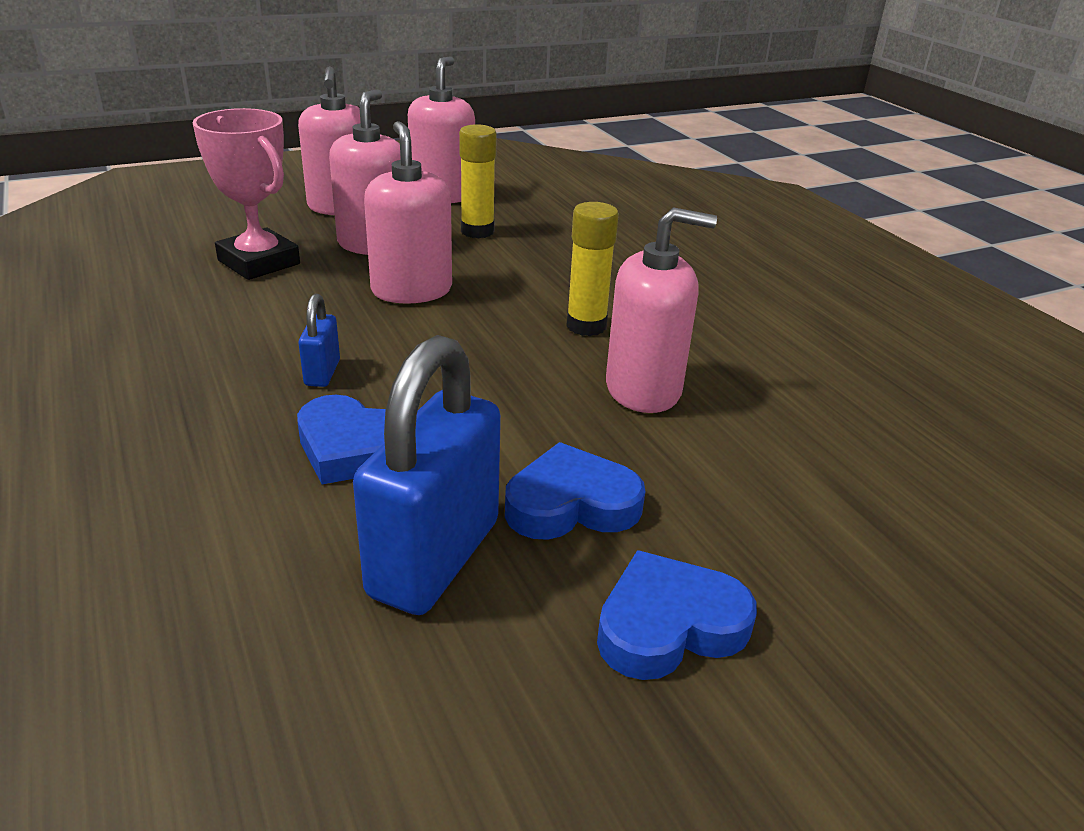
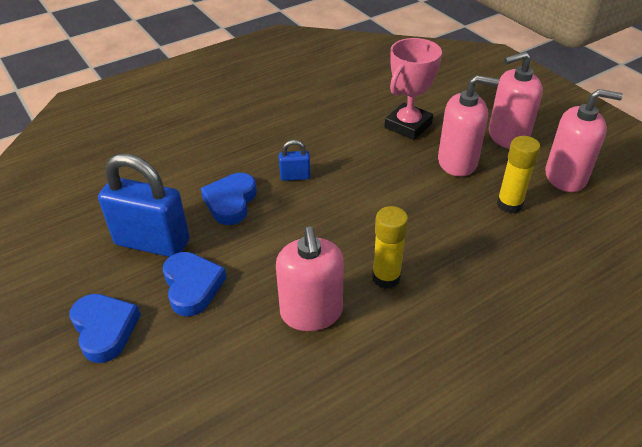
camera: 85 degrees right, 10 degrees up
pink soap dispenser [364,121,452,304] -> none

